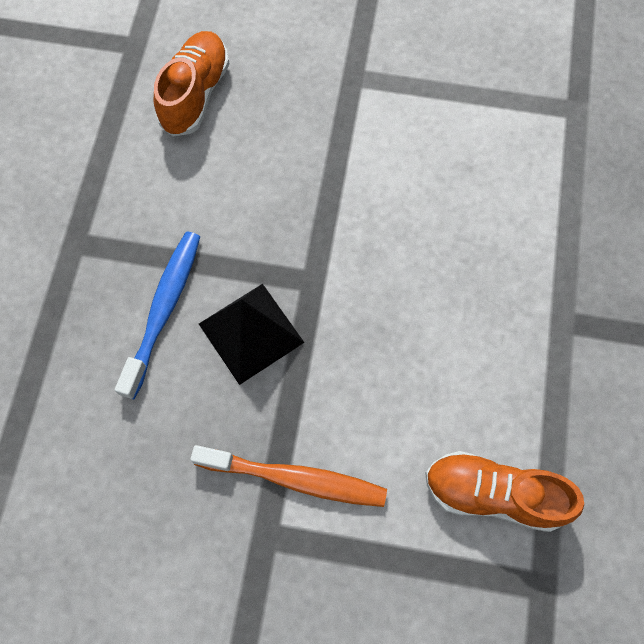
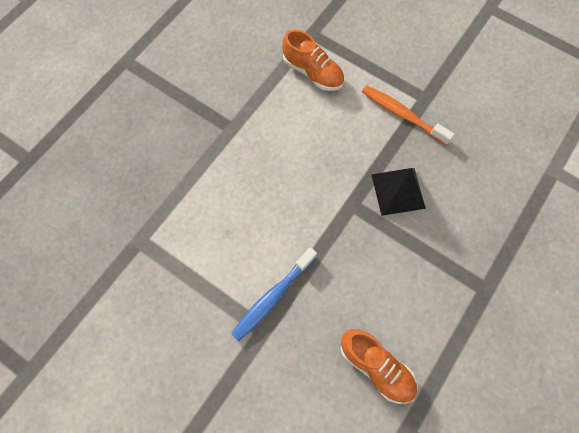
camera: 155 degrees left, 0 degrees up
blue toothbrush [115,231,200,399] -> blue toothbrush moved to [231,247,317,341]
orange shoe [154,31,229,136] -> orange shoe turned 90 degrees counterclockwise [340,329,417,404]

